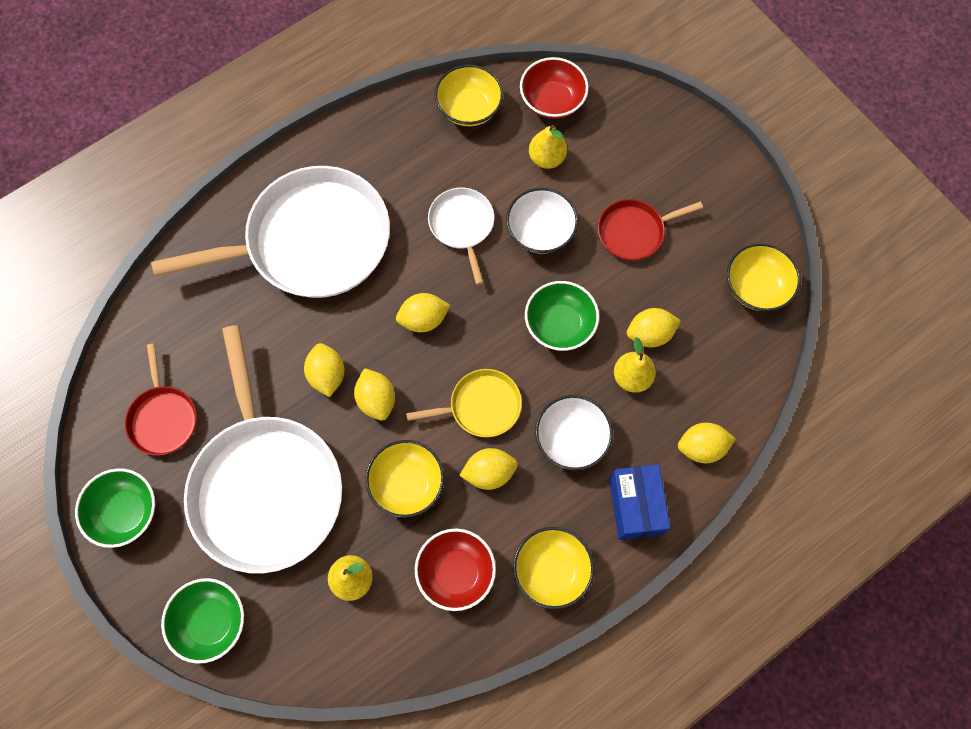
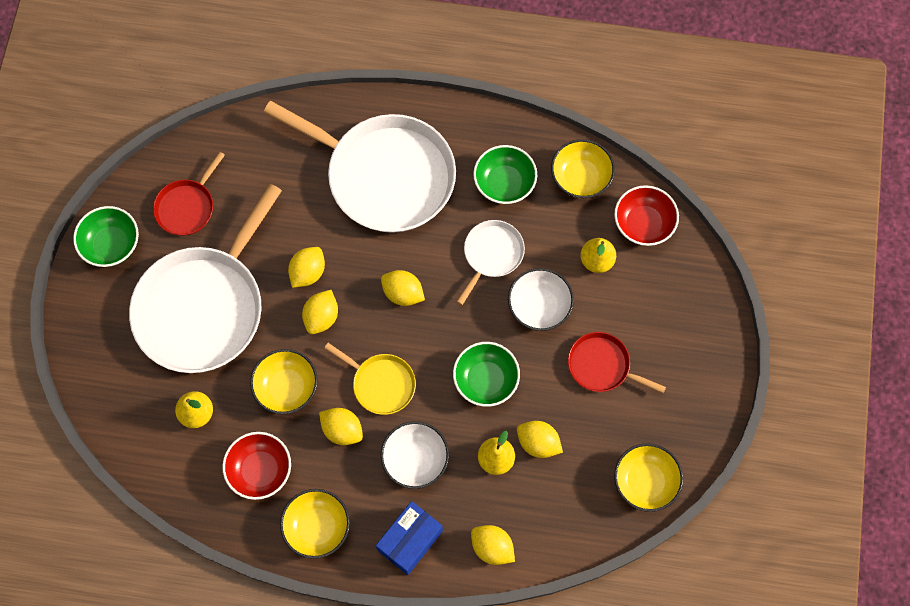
camera: 45 degrees right, 0 degrees up
green bowl [161,578,244,664] -> green bowl moved to [473,145,537,204]

